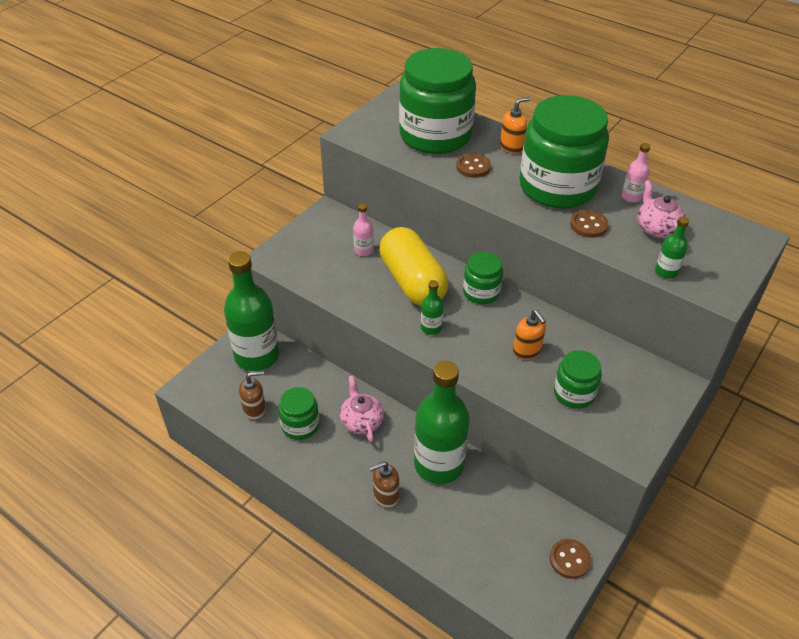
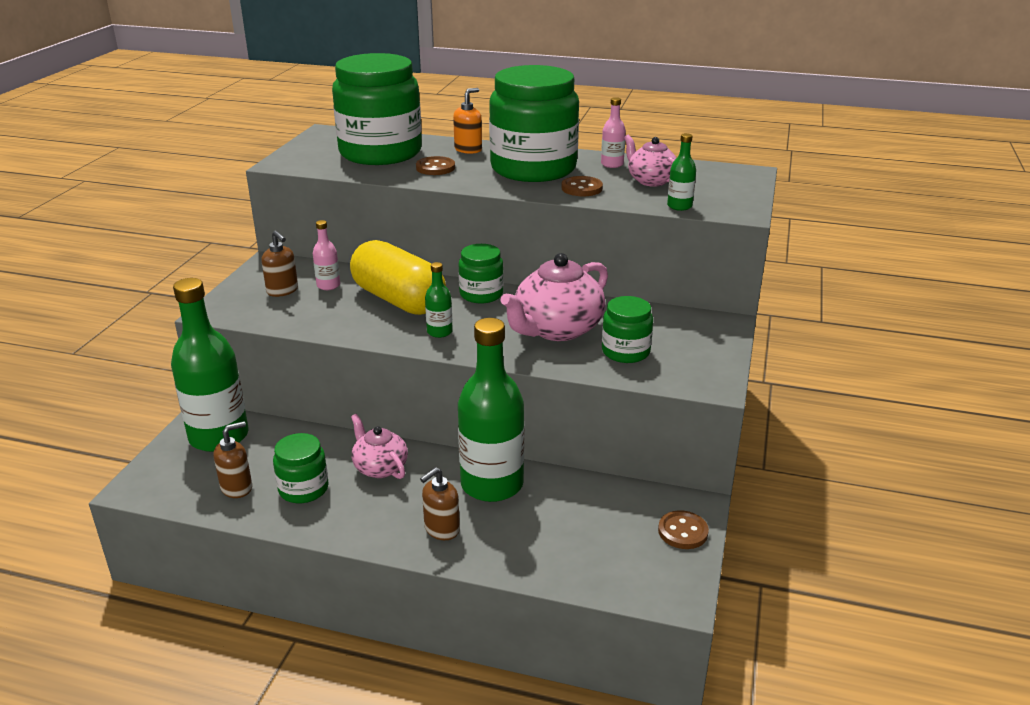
camera: 20 degrees left, 15 degrees down
orange soap dispenser [513,310,546,360] -> pink teapot [500,253,608,341]
none -> brown soap dispenser [261,231,298,297]

